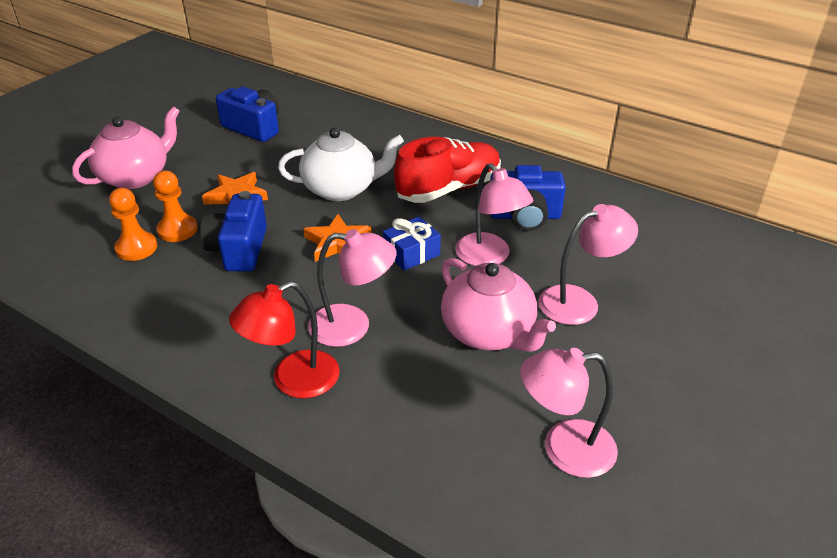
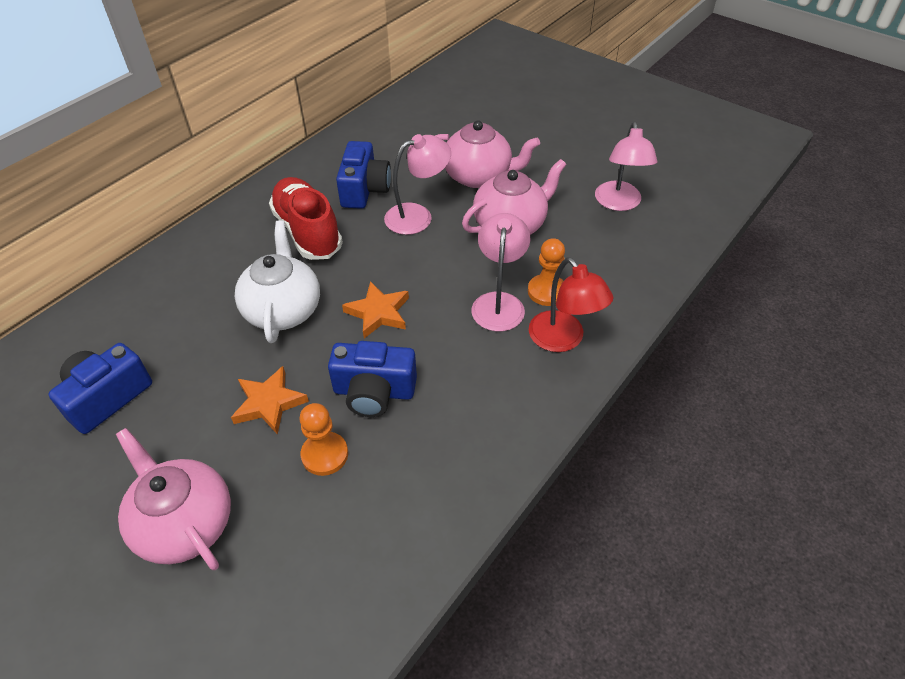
camera: 85 degrees left, 10 degrees up
orange pawn [109,188,157,261] -> orange pawn moved to [528,238,565,306]
blue gift [383,217,441,271] -> none
pink lamp [538,204,638,325] -> pink teapot [435,120,540,188]

